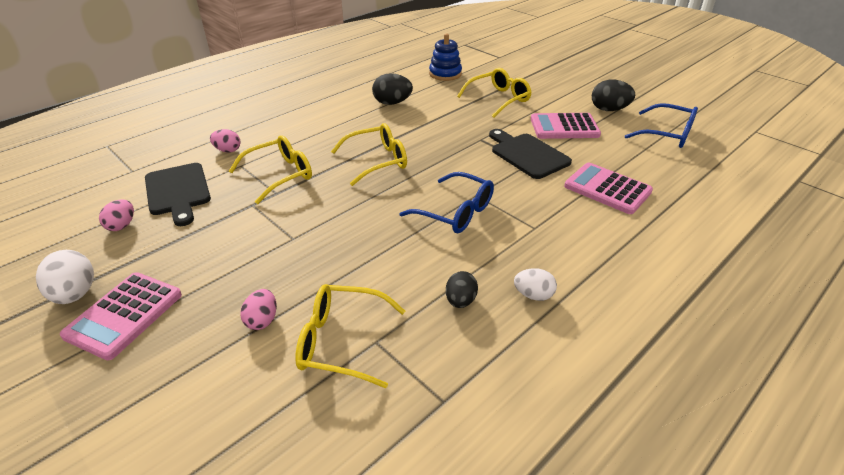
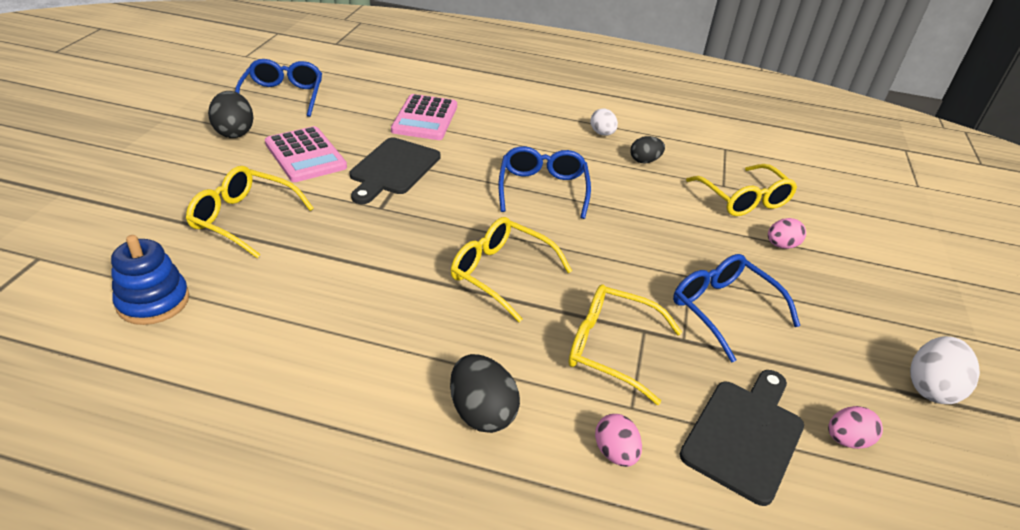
camera: 125 degrees left, 0 degrees up
pink calculator [60,272,182,360] -> none
black egg [372,73,413,105] -> black egg moved to [450,354,520,433]
none -> blue glasses [673,254,800,362]

